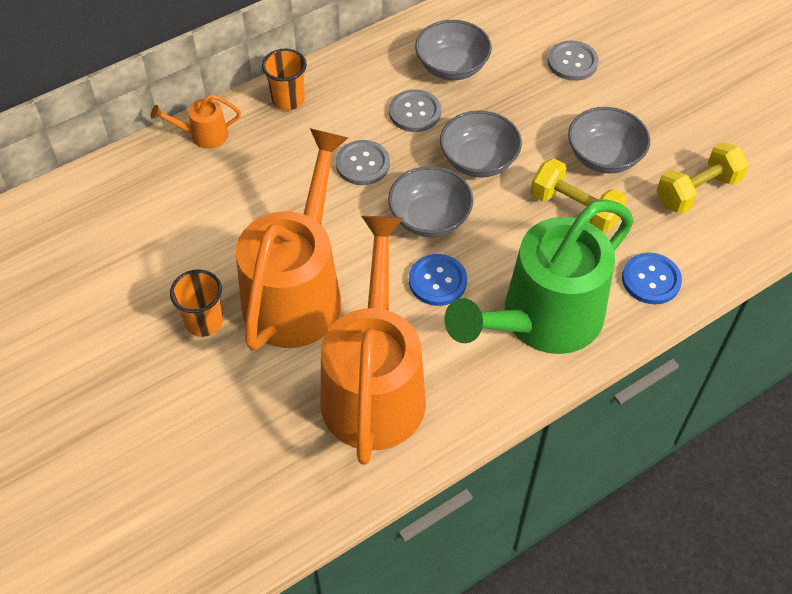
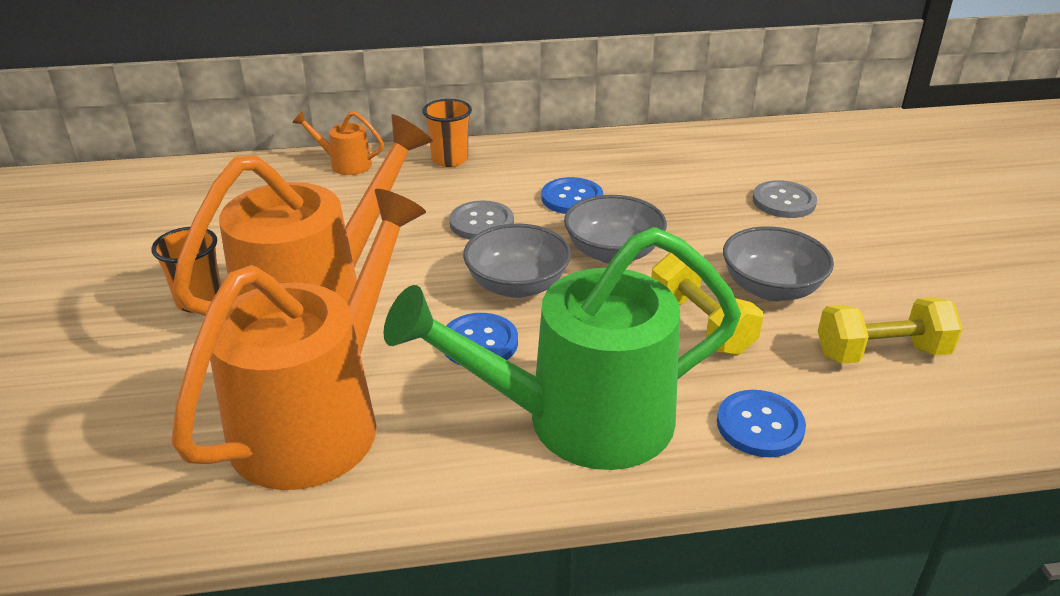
camera: 25 degrees right, 20 degrees down
grey button [389,89,441,132] -> blue button [542,177,603,214]
grey bowl [415,20,492,80] -> none

